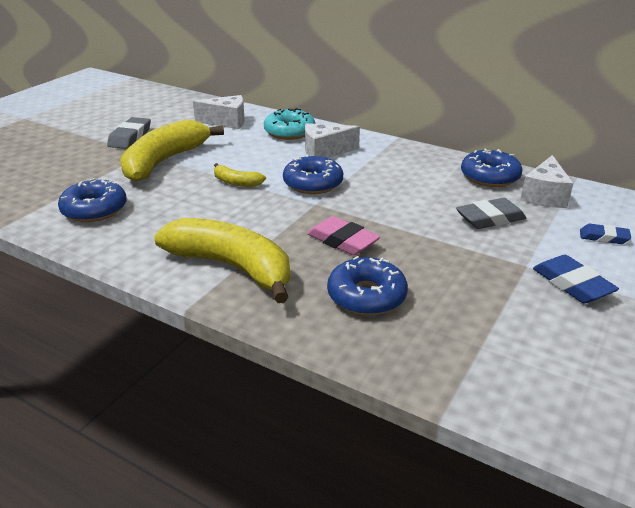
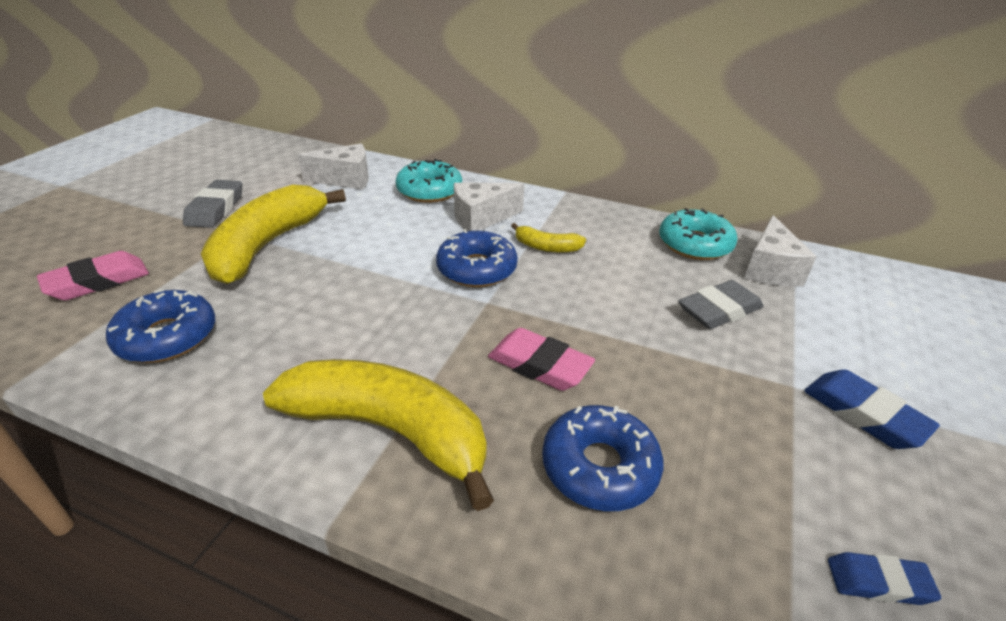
camera: 10 degrees left, 5 degrees up
yellow banana [214,163,266,187] -> yellow banana moved to [511,223,586,253]
blue donut [461,148,523,187] -> turquoise donut [659,208,737,260]
blue eraser [580,224,631,244] -> blue eraser moved to [828,552,941,605]
none -> pink eraser [37,251,149,300]

